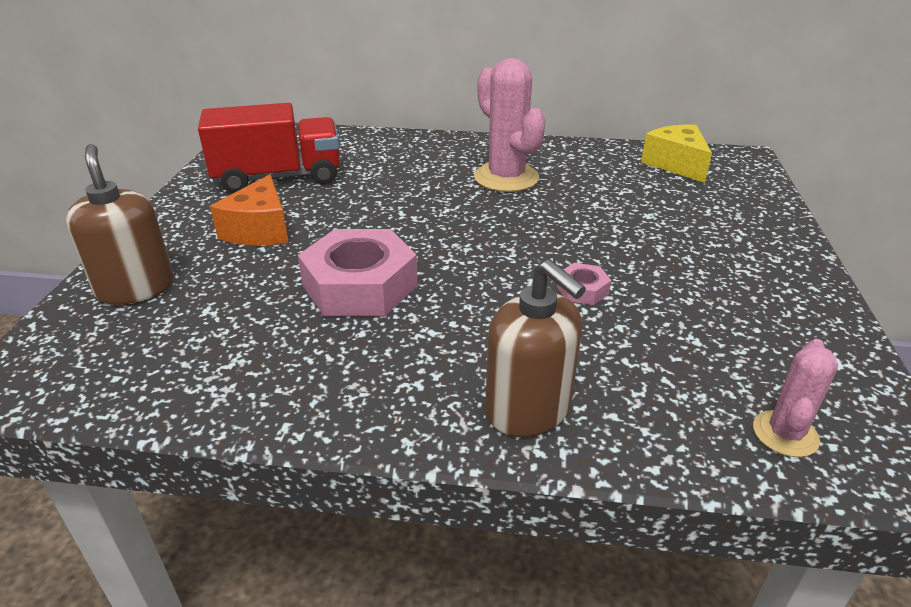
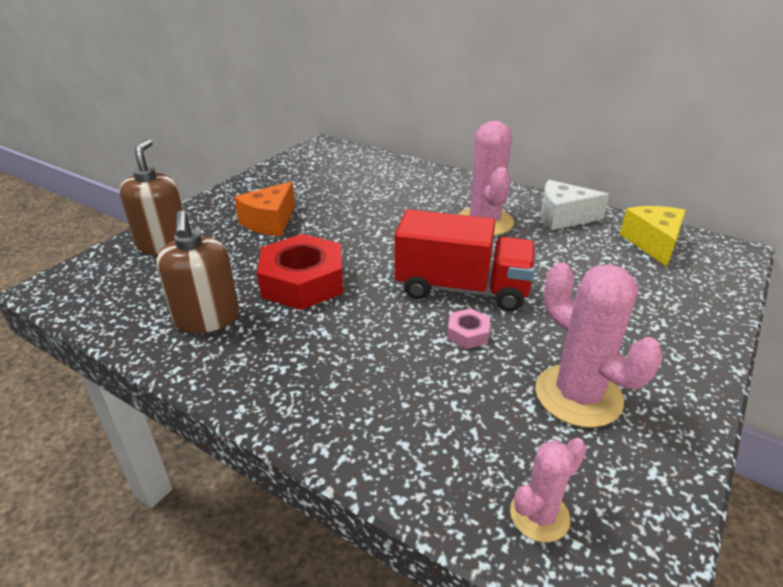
camera: 25 degrees right, 0 degrees up
red truck [198,103,340,193] -> red truck moved to [395,209,536,311]
pink nut [298,229,418,316] -> red nut [257,234,343,310]
brown soap dispenser [485,260,586,437] -> brown soap dispenser moved to [156,210,239,333]
none -> pink cactus [535,263,663,428]
none -> white cheese [541,180,609,230]

